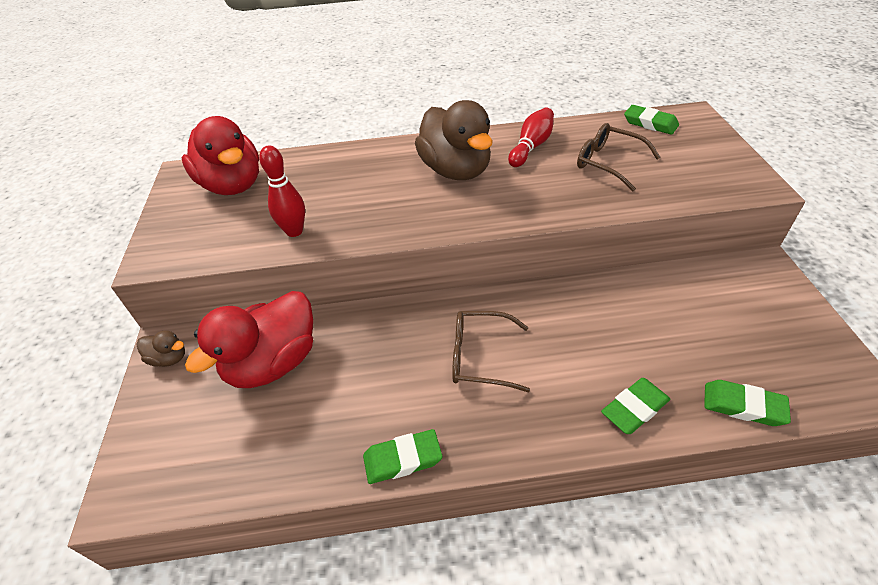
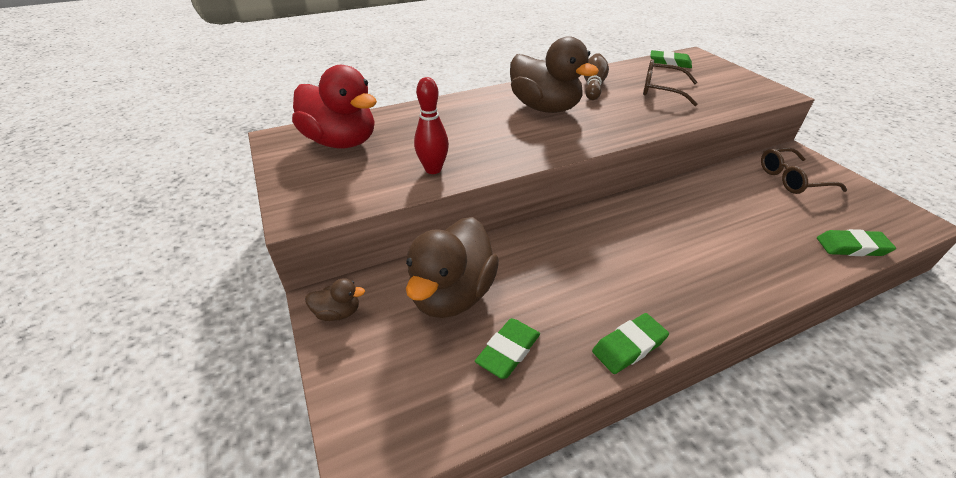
camera: 20 degrees left, 5 degrees down
red duck [185,291,313,388] -> brown duck [406,217,499,318]
brown glasses [452,311,530,392] -> brown glasses moved to [761,148,847,194]
red bowling pin [508,107,554,167] -> brown bowling pin [584,53,609,100]
green eraser [601,378,670,434] -> green eraser moved to [475,318,540,379]

